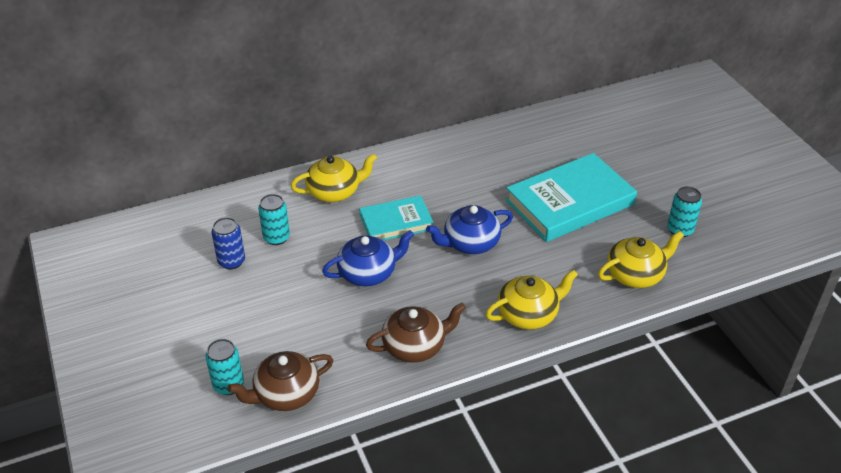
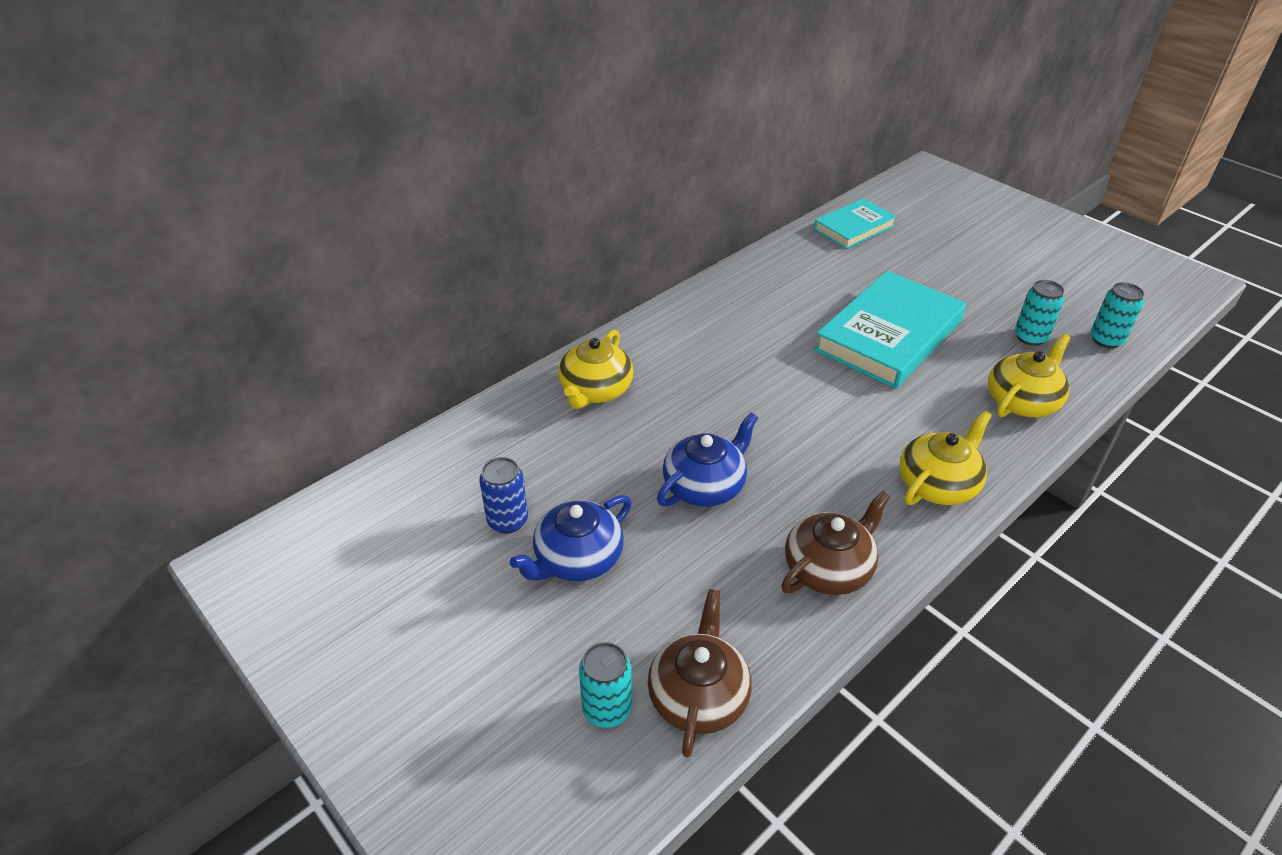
camera: 20 degrees left, 0 degrees up
brown teapot [227,351,333,411] -> brown teapot turned 150 degrees clockwise [648,589,752,758]
turquoise can [258,194,290,245] -> turquoise can moved to [1091,282,1144,348]
yellow teapot [291,154,377,202] -> yellow teapot turned 150 degrees clockwise [558,330,633,409]
turquoise book [359,195,434,240] -> turquoise book moved to [814,198,897,249]
blue teapot [426,205,513,254] -> blue teapot moved to [510,495,632,581]

